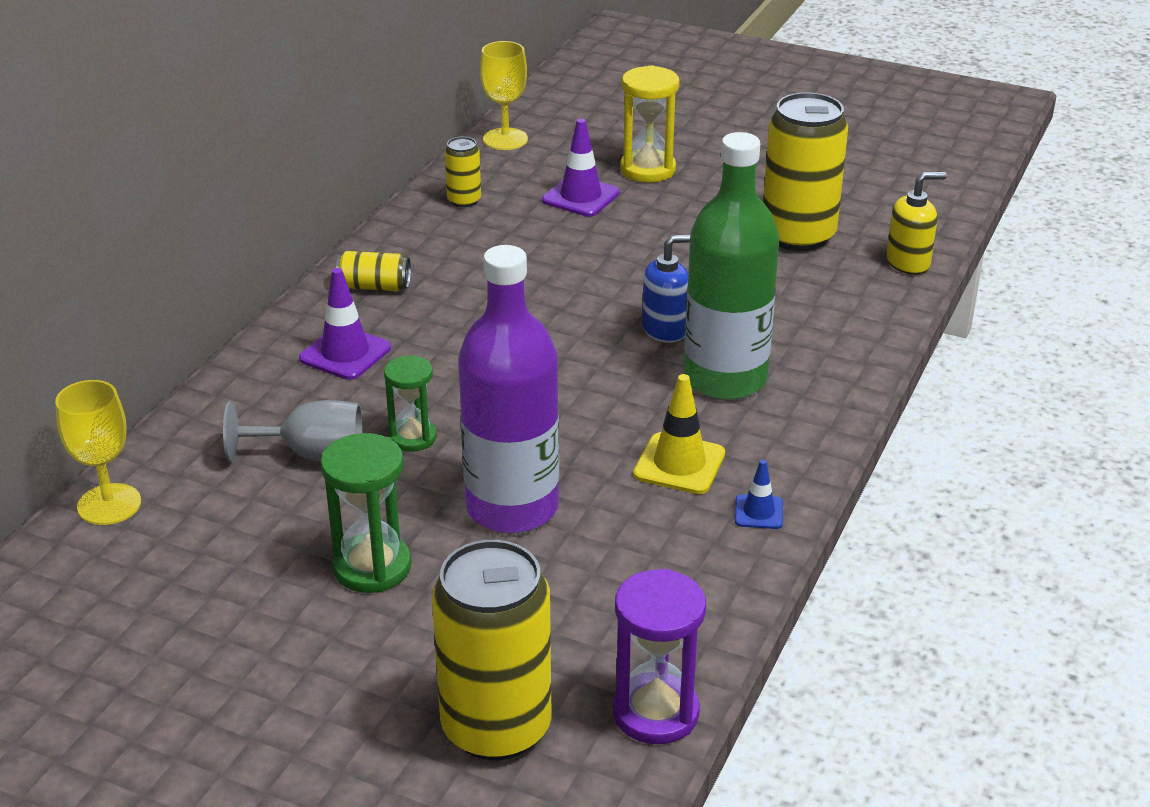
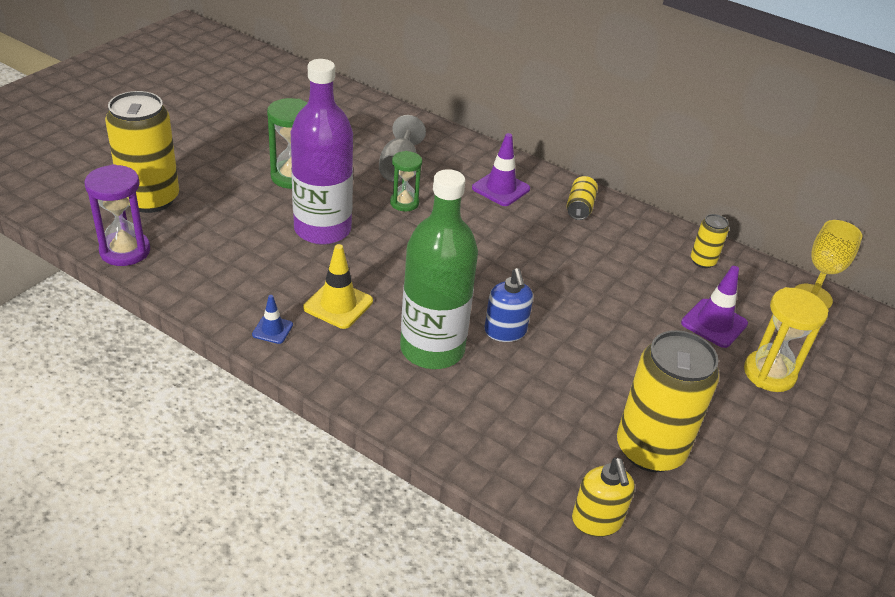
camera: 95 degrees right, 5 degrees up
yellow goblet [55,380,141,525] -> none

